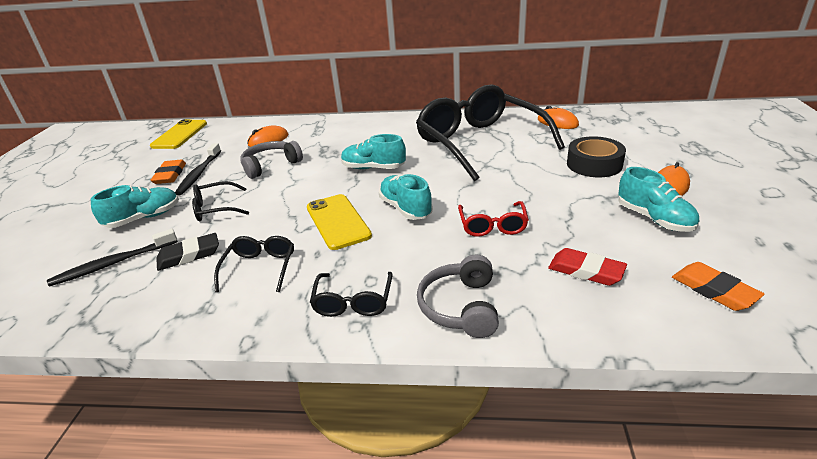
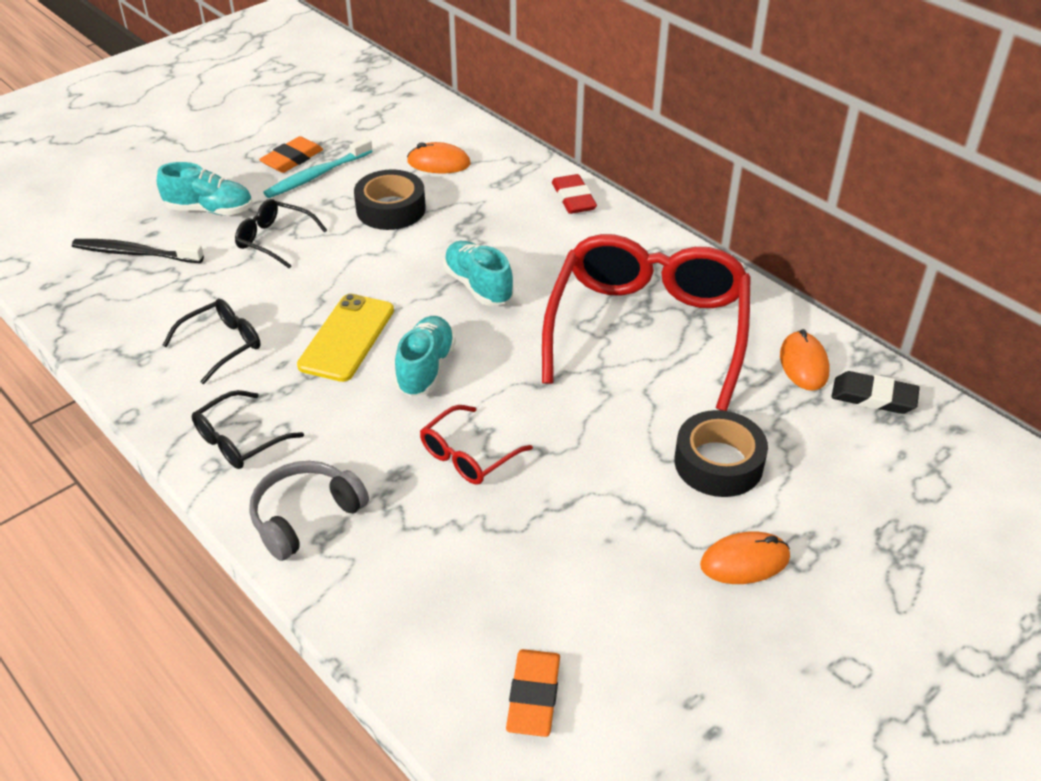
camera: 40 degrees right, 10 degrees up
yellow phone [150,119,207,149] -> none
black eraser [156,233,219,271] -> black eraser moved to [831,371,920,414]
black toothbrush [175,143,221,195] -> turquoise toothbrush [263,137,373,198]
grey headphones [240,141,303,179] -> black tape [354,170,426,230]
black glasses [416,85,565,181] -> red glasses [542,234,751,411]
red eraser [548,248,627,286] -> red eraser moved to [552,174,597,214]
turquoise shoe [618,167,699,232] -> none

